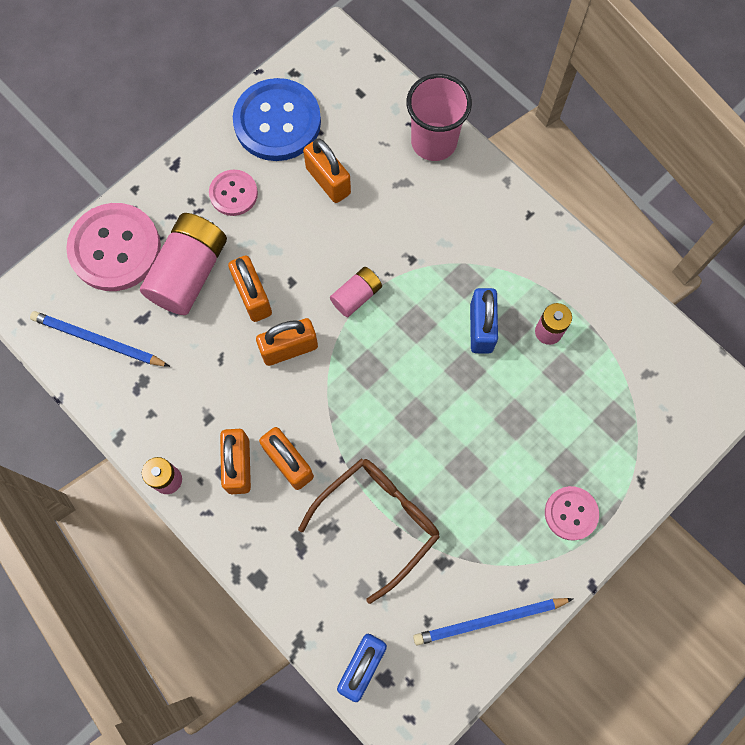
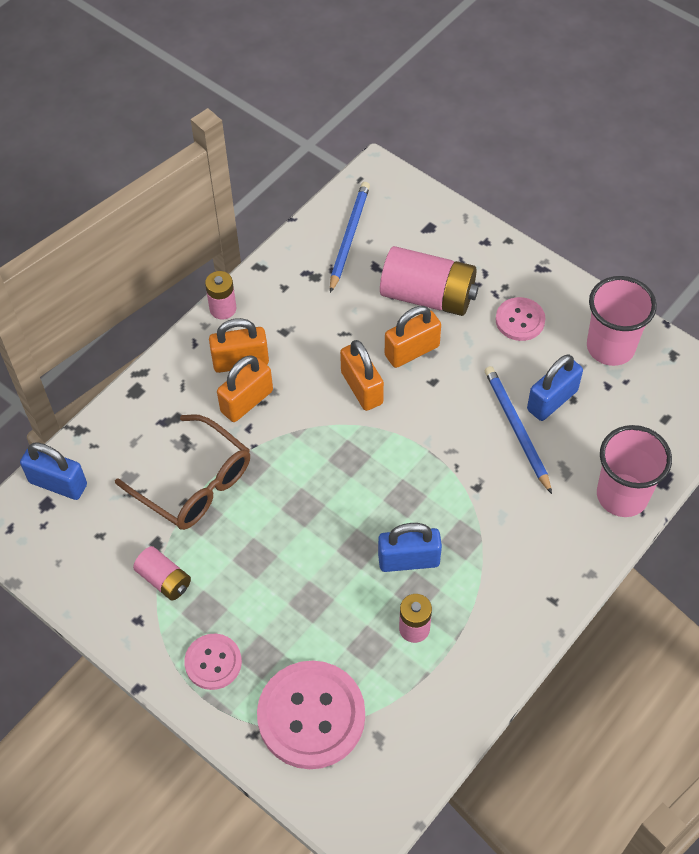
camera: 85 degrees right, 15 degrees down
pink button [66,203,161,291] -> pink button moved to [257,661,365,769]
blue button [233,78,321,161] -> pink cup [587,276,657,366]
orange padlock [303,139,351,203] -> blue padlock [527,355,583,421]
pink battery [330,267,382,317] -> pink battery moved to [133,546,191,600]
blue pencil [413,598,573,645] -> blue pencil moved to [484,366,552,494]

